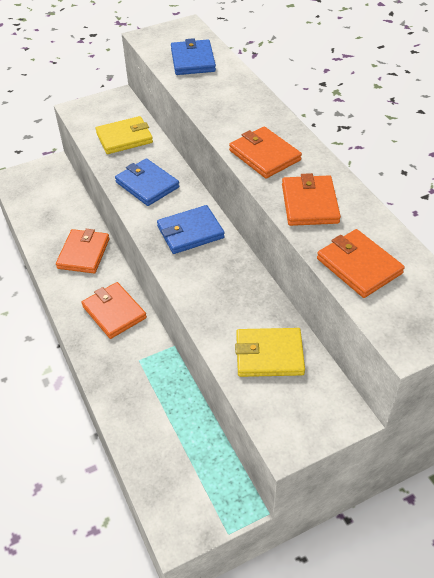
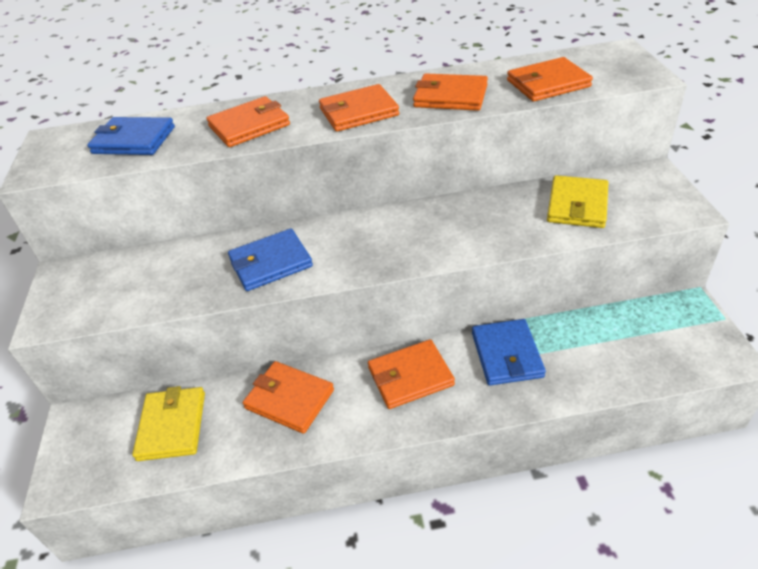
camera: 70 degrees left, 5 degrees down
yellow wallet [96,116,153,154] -> yellow wallet moved to [132,386,205,461]
blue wallet [157,205,225,254] -> blue wallet moved to [472,319,546,385]
none -> orange wallet [206,96,290,147]

